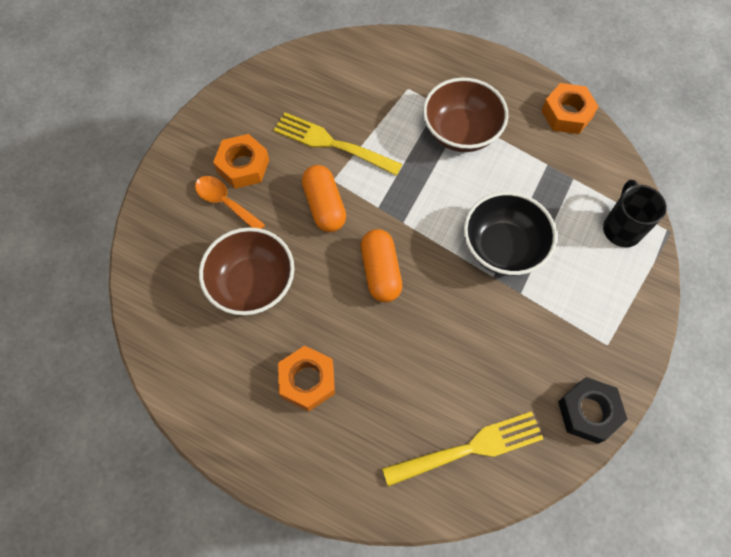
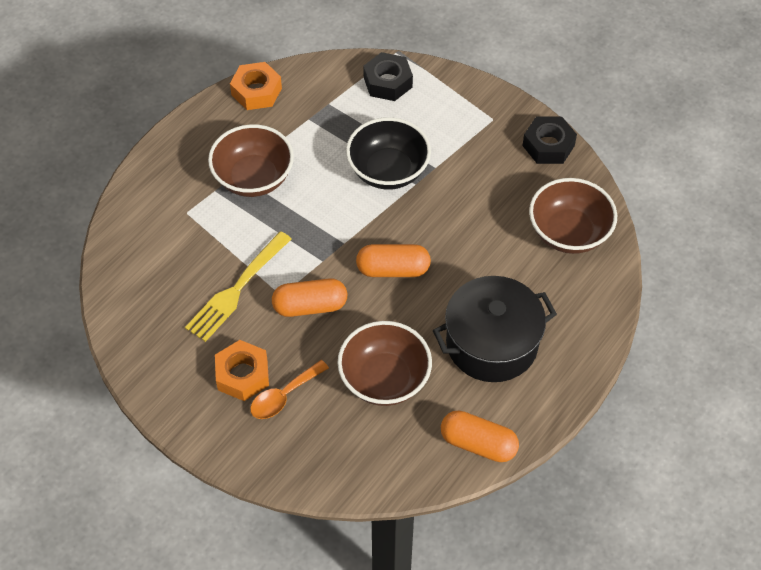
camera: 80 degrees left, 10 degrees down
orange nut [278,346,335,411] -> black pot [433,276,557,382]
yellow fork [382,411,543,487] -> brown bowl [529,178,617,254]
black mug [603,180,667,247] -> black nut [363,52,413,101]
none -> orange capsule [441,410,519,462]

